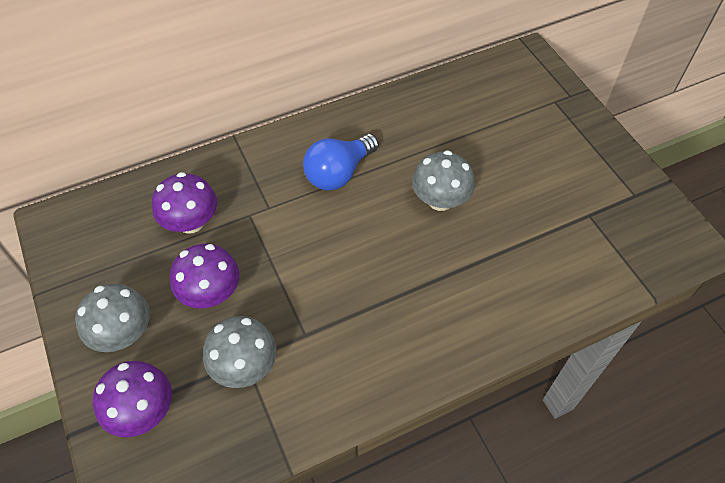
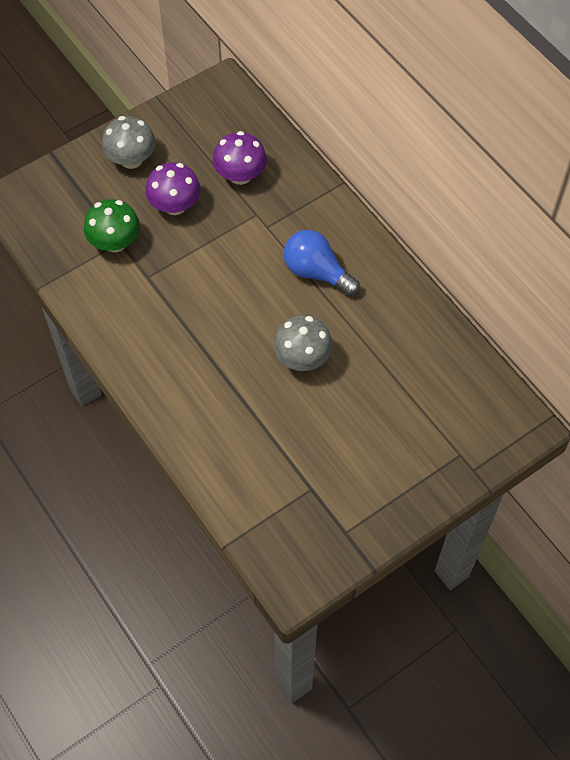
camera: 80 degrees right, 5 degrees up
purple mushroom [93,361,172,437] -> none
grey mushroom [203,316,277,388] -> green mushroom [84,199,140,252]

